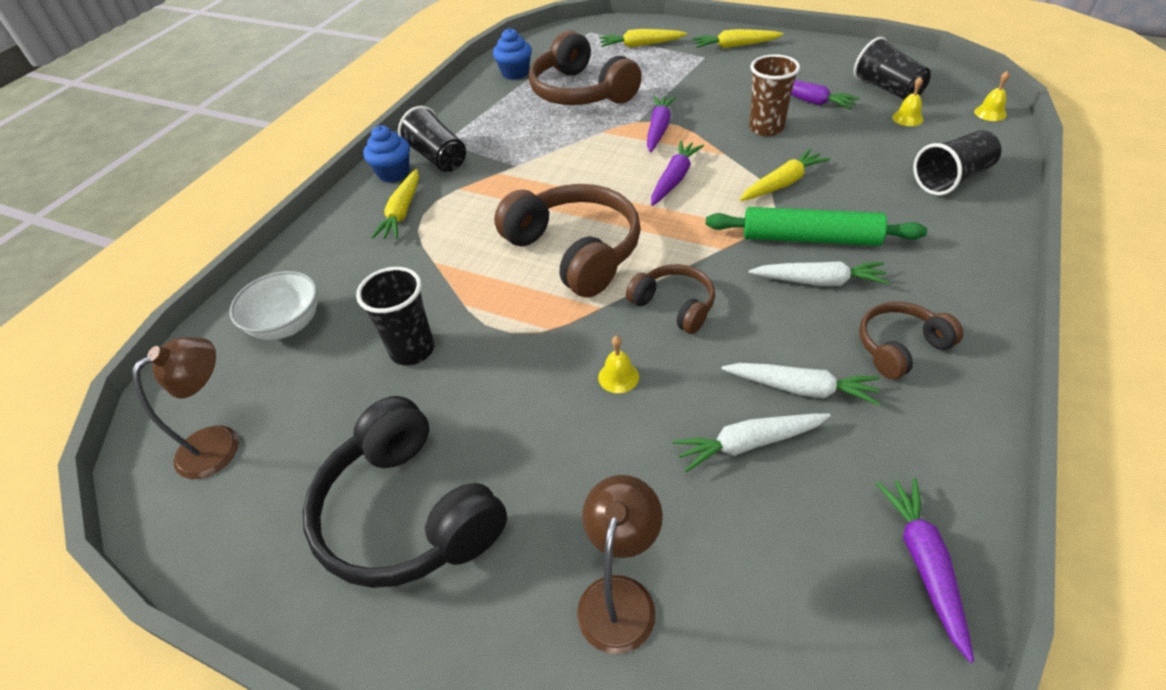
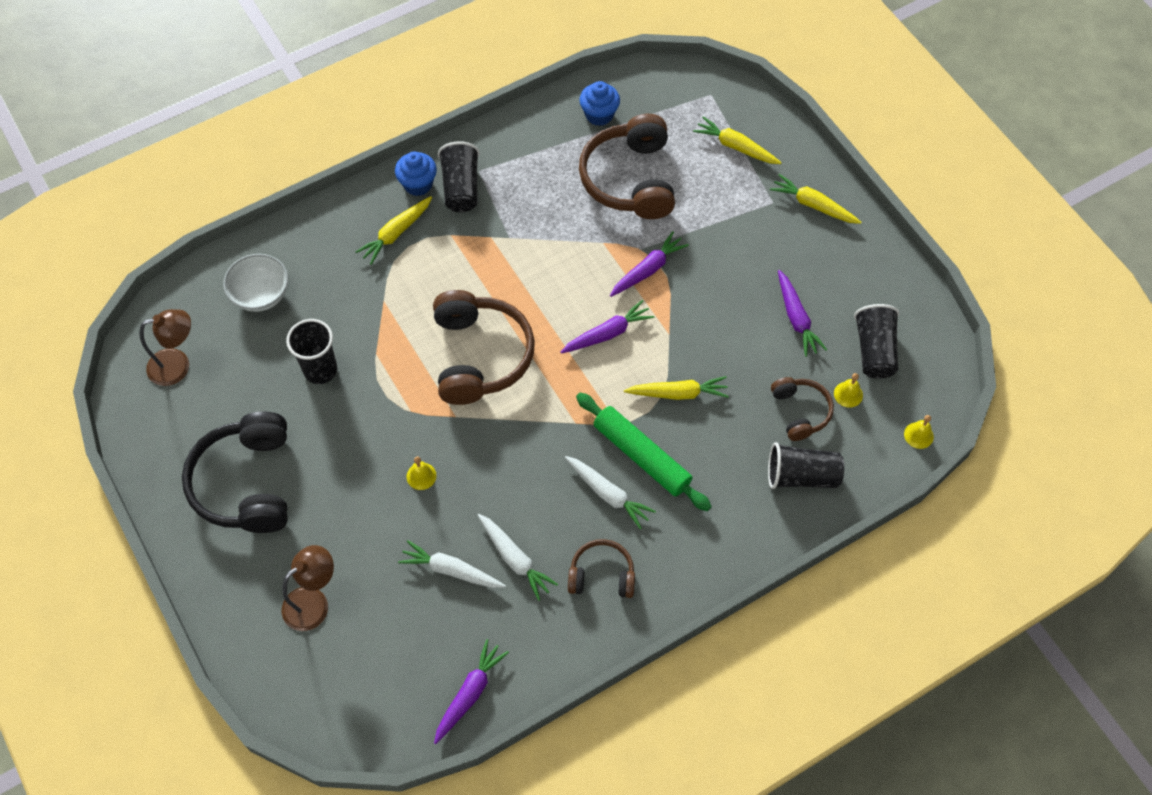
camera: 30 degrees right, 15 degrees up
brown headphones [626,264,715,334] -> brown headphones moved to [771,377,834,441]
brown cup [749,54,800,136] -> none

